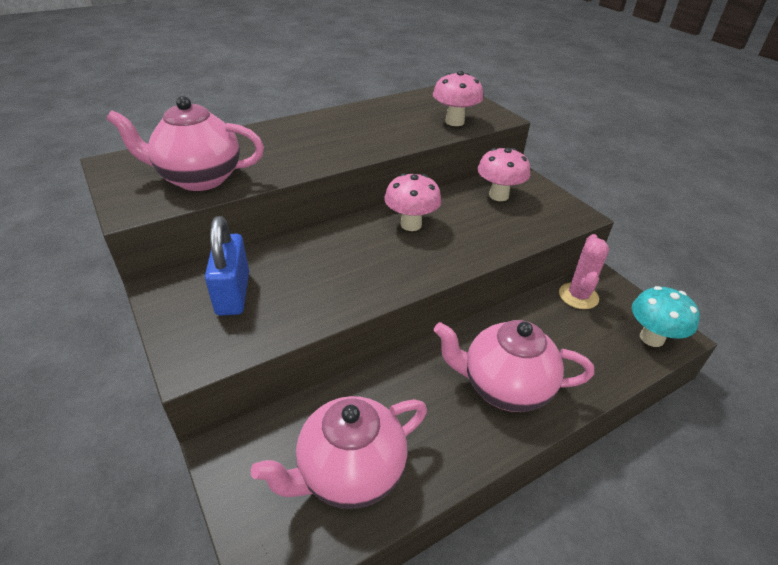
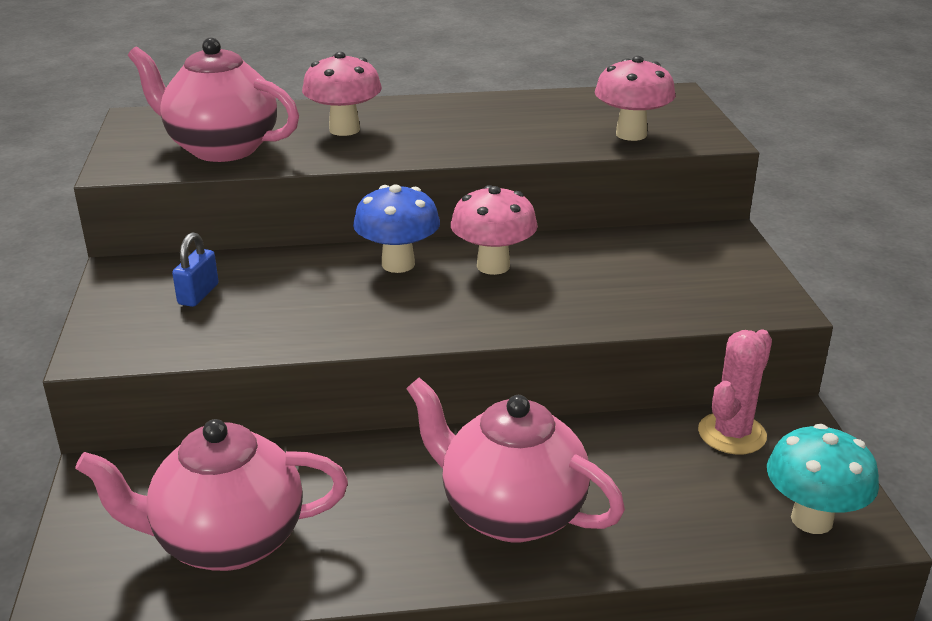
camera: 25 degrees right, 10 degrees down
blue padlock [205,216,249,316] -> blue padlock [172,232,219,307], size x0.56
pink mushroom [478,148,530,201] -> pink mushroom moved to [302,52,382,136]
none -> blue mushroom [353,184,440,273]

